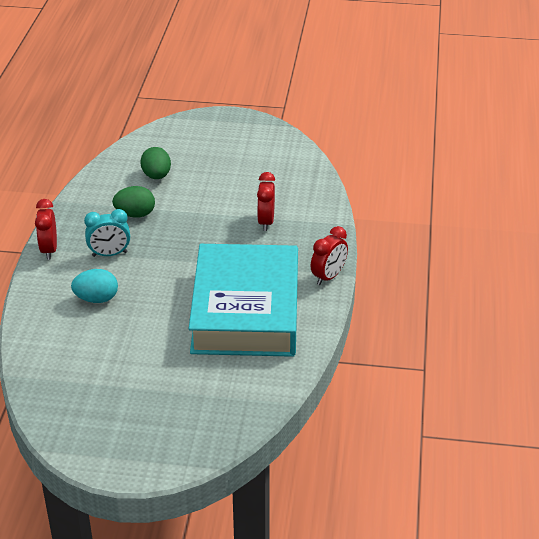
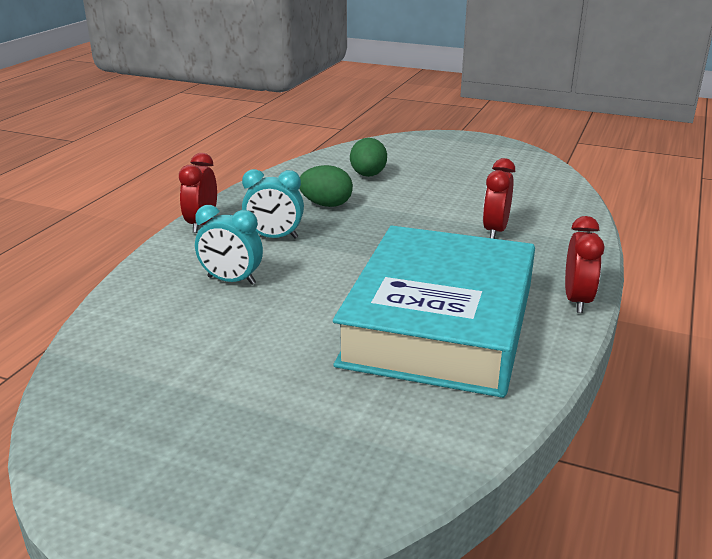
camera: 15 degrees right, 10 degrees down
turquoise egg [71,269,118,303] -> turquoise clock [195,205,263,285]
red clock [311,226,348,285] -> red clock turned 45 degrees counterclockwise [565,216,604,313]

